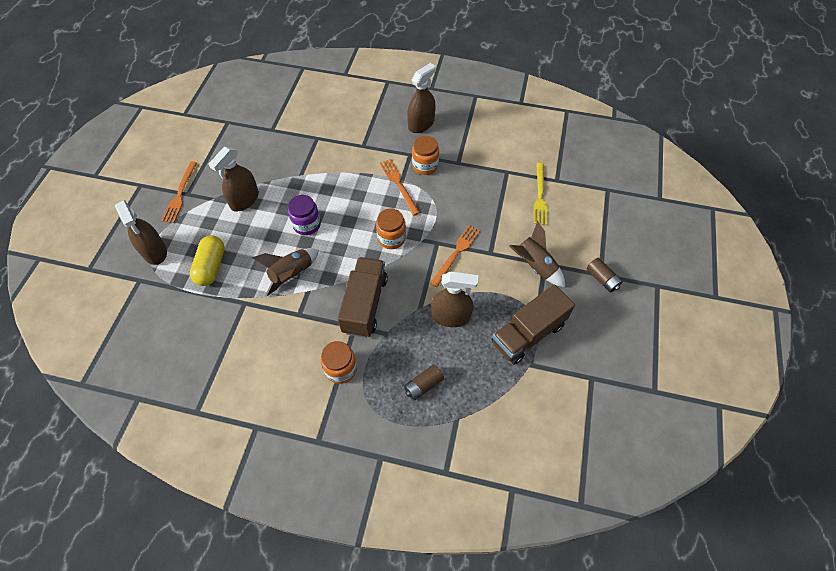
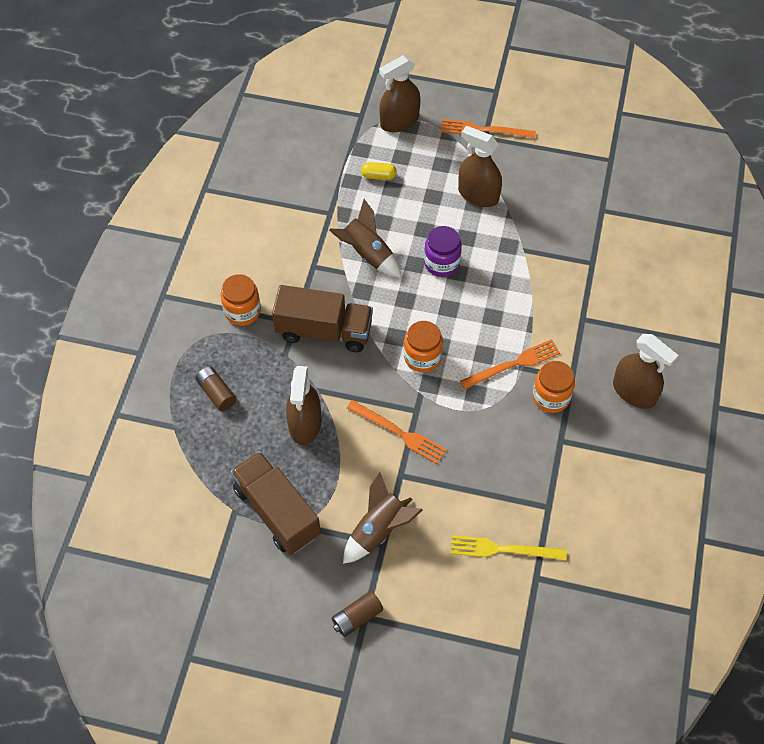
camera: 90 degrees right, 0 degrees up
yellow capsule [190,235,225,286] -> yellow capsule [361,162,397,180], size x0.56

